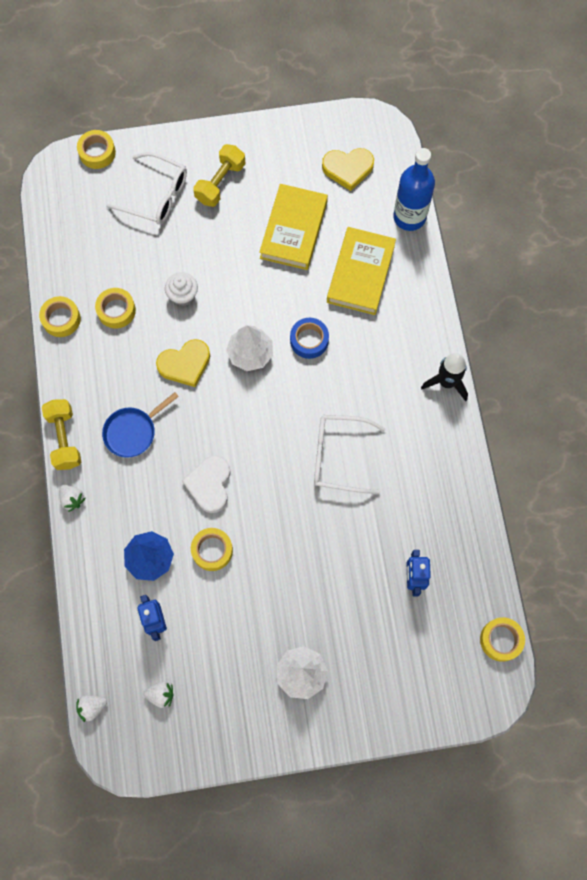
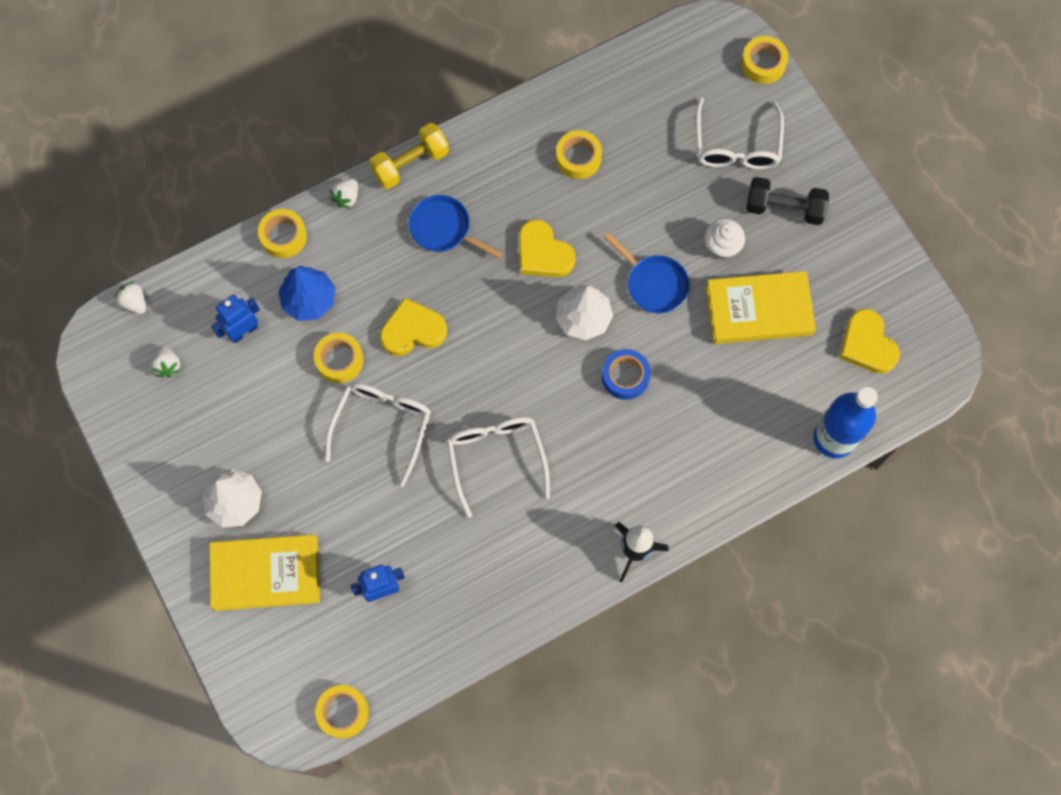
camera: 70 degrees right, 0 degrees up
yellow tape [39,296,81,337] -> yellow tape moved to [258,209,307,258]
white cupcake [165,272,198,306] -> white cupcake moved to [705,219,745,259]
white heart [182,455,231,513] -> yellow heart [380,298,447,356]
yellow dumbbell [193,144,245,207] -> black dumbbell [746,177,829,225]
yellow book [327,227,396,315] -> yellow book moved to [209,534,320,611]
none -> white glasses [325,382,431,487]
none -> blue pan [604,233,690,313]

